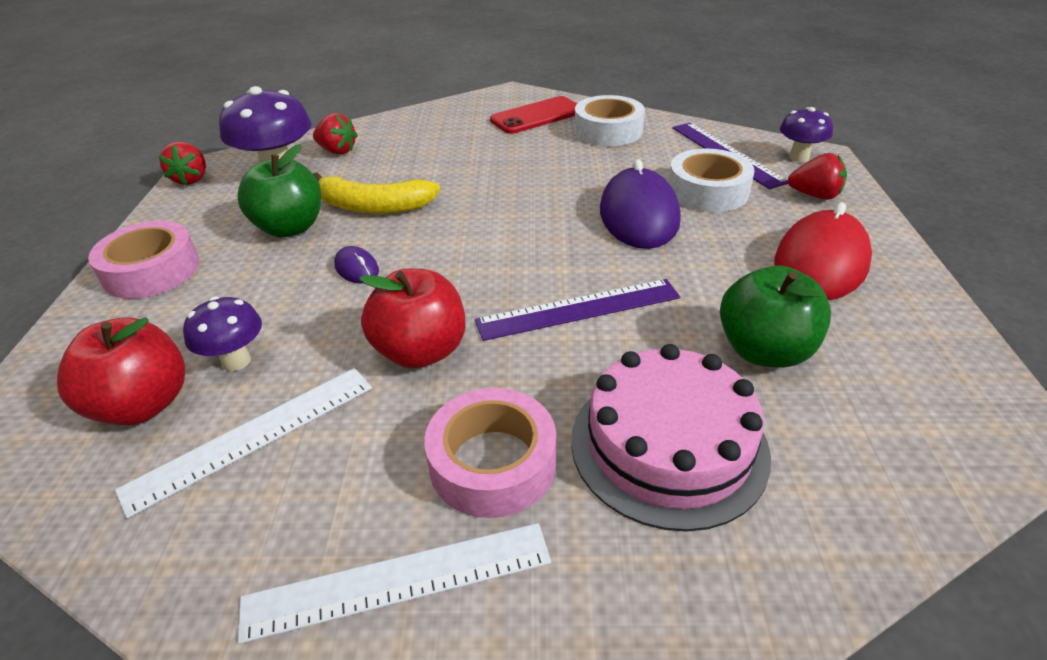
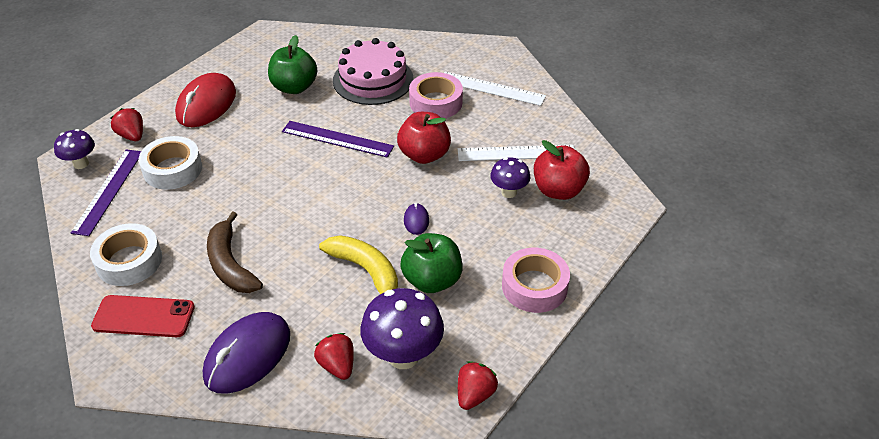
camera: 145 degrees left, 5 degrees up
purple mouse [600,159,680,249] -> purple mouse moved to [203,312,290,394]
red mouse [775,202,872,300] -> red mouse turned 45 degrees counterclockwise [175,73,236,127]
none -> brown banana [207,211,263,293]

